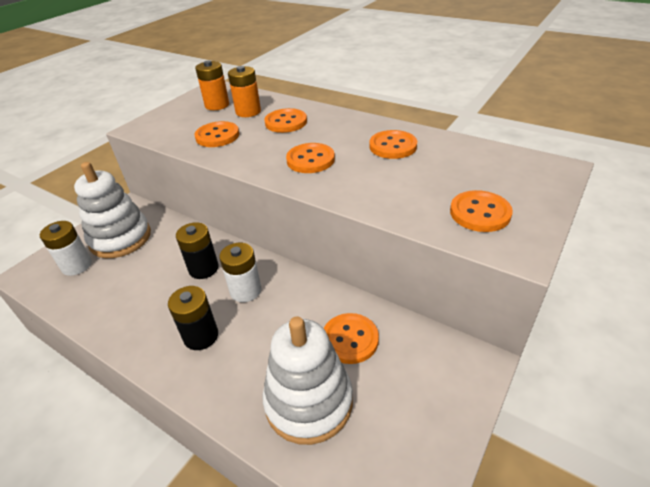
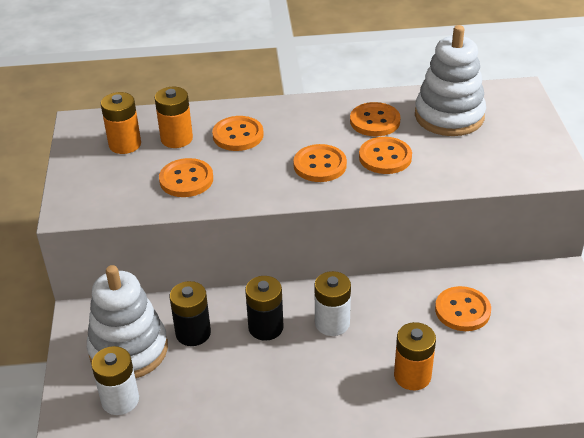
camera: 40 degrees left, 0 degrees up
black battery [168,286,218,350] -> black battery moved to [170,281,211,346]
white stacking toy [263,317,353,445] -> white stacking toy moved to [415,25,486,136]
orange button [450,190,513,232] -> orange button moved to [359,137,412,174]
none -> orange battery [394,322,436,390]

